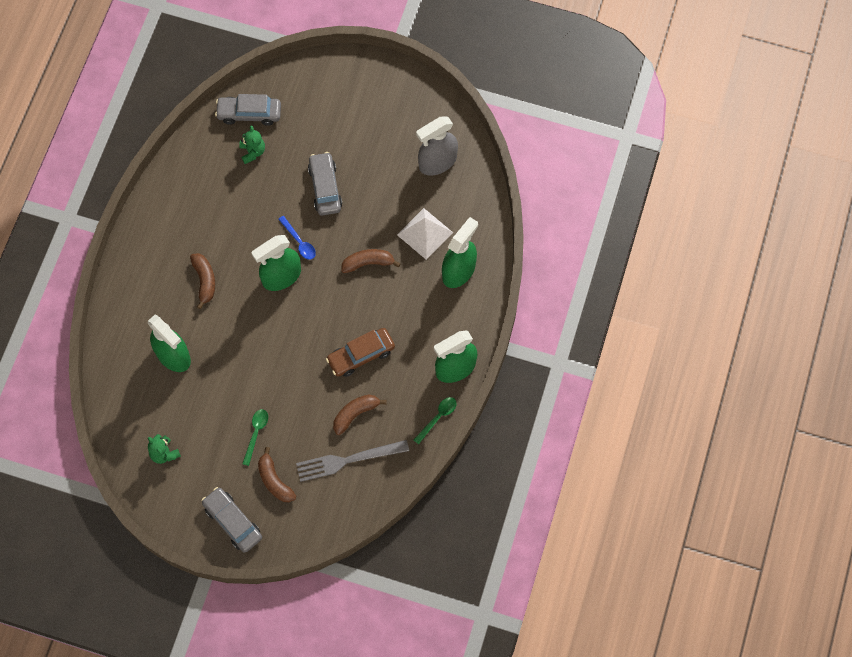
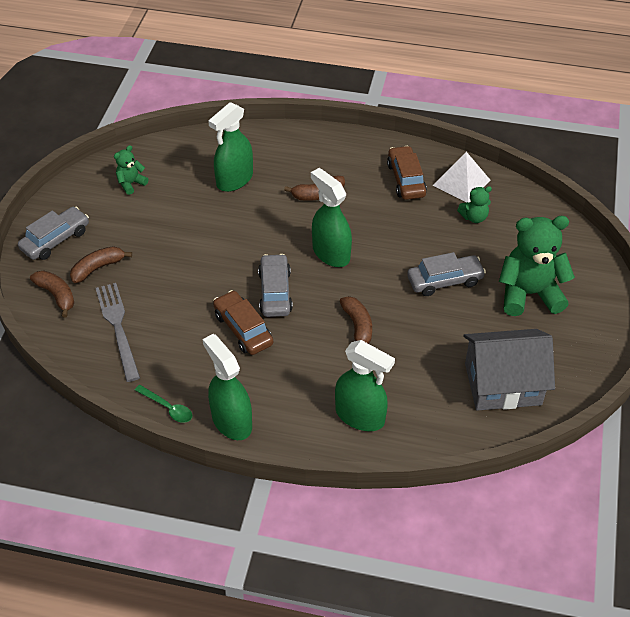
camera: 85 degrees right, 20 degrees down
grey car [215,94,281,126] -> grey car moved to [258,254,293,317]
green spoon [242,409,268,466] -> none
blue spoon [278,216,316,260] -> none
brown banana [333,395,387,435] -> brown banana moved to [30,270,74,318]
white pyramid [397,208,453,260] -> white pyramid moved to [432,152,490,203]
grey spray bottle [416,117,458,175] -> grey house [463,329,555,411]
none -> brown car [387,146,427,200]
none -> green teddy bear [499,216,575,316]

